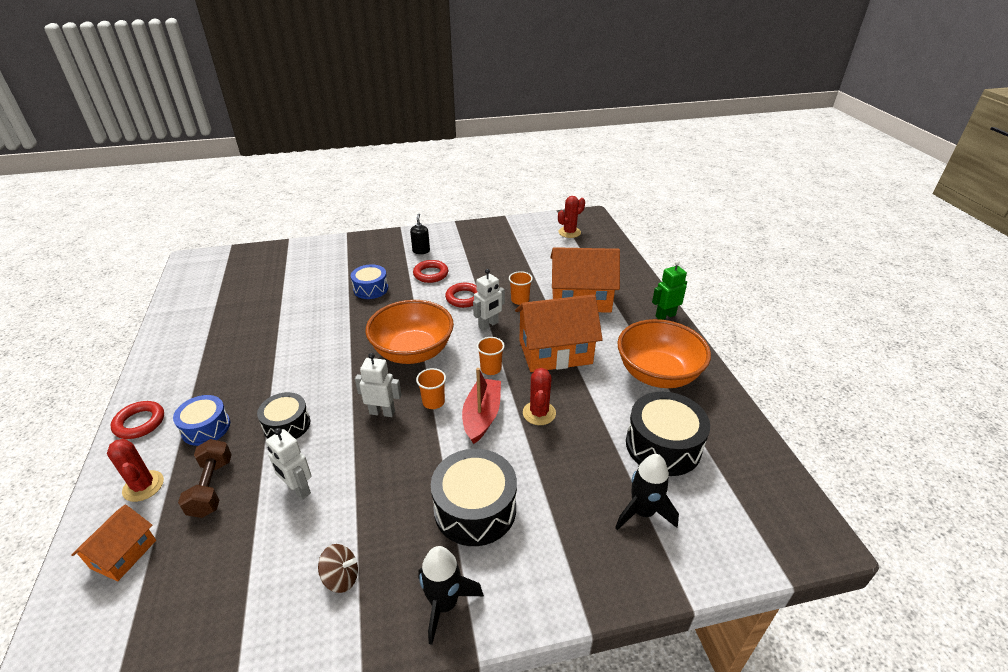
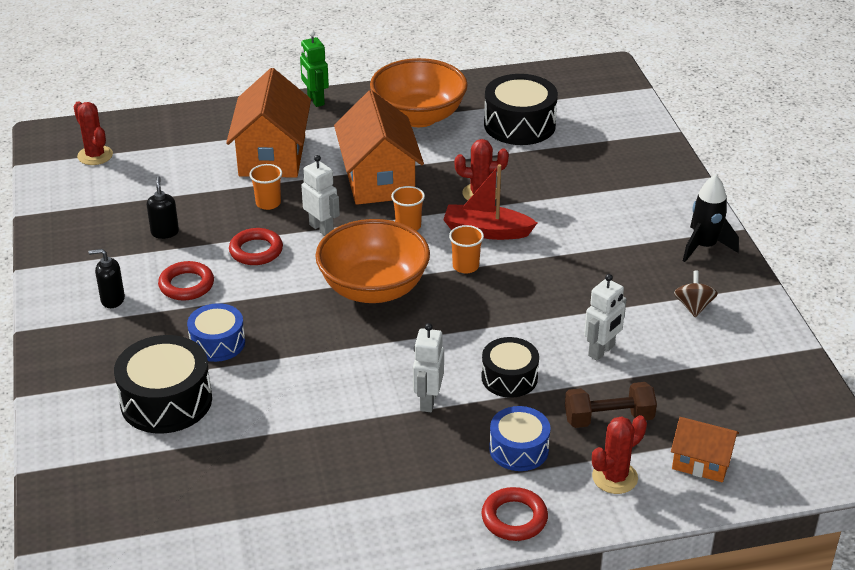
camera: 90 degrees left, 0 degrees up
white robot [355,353,401,417] -> white robot moved to [413,323,444,412]
black drum [431,449,517,546] -> black drum moved to [114,335,212,434]
black rocket [615,454,679,530] -> none
none -> black soap dispenser [147,176,179,239]

